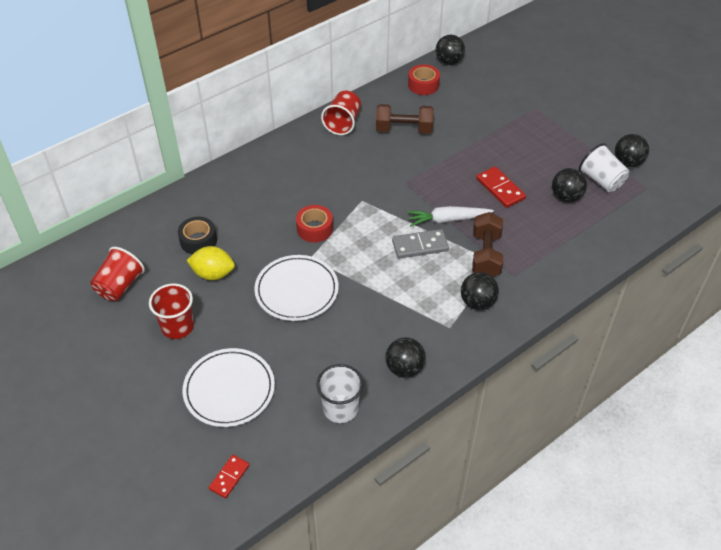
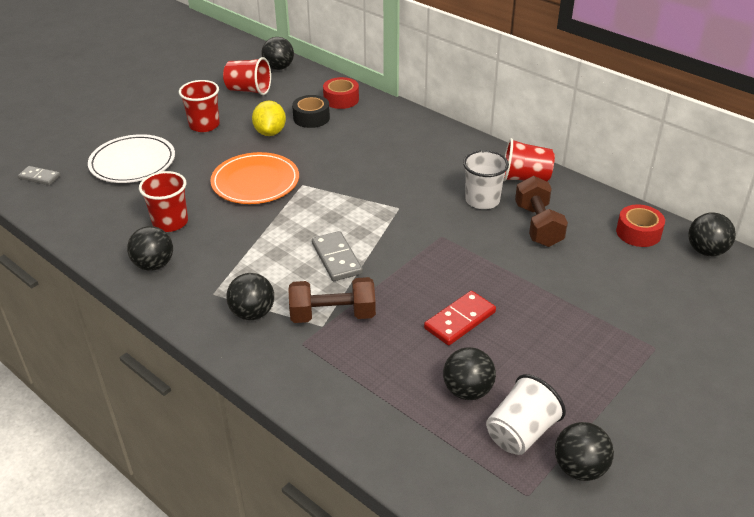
camera: 80 degrees right, 10 degrees down
red domino [209,455,249,498] -> grey domino [18,166,60,185]
white plate [254,255,339,321] -> orange plate [210,152,299,204]
red tape [296,205,333,243] -> red tape moved to [323,77,359,109]
white cup [316,364,363,423] -> white cup moved to [463,150,509,209]
white carrot [407,206,494,226] -> none
none -> red cup [139,171,188,232]
none -> black ball [261,37,294,70]

